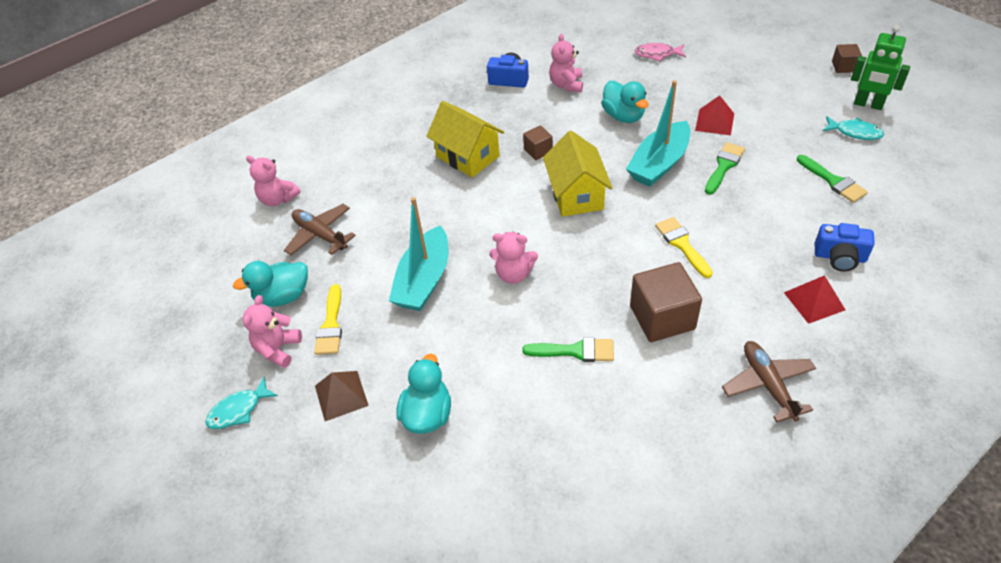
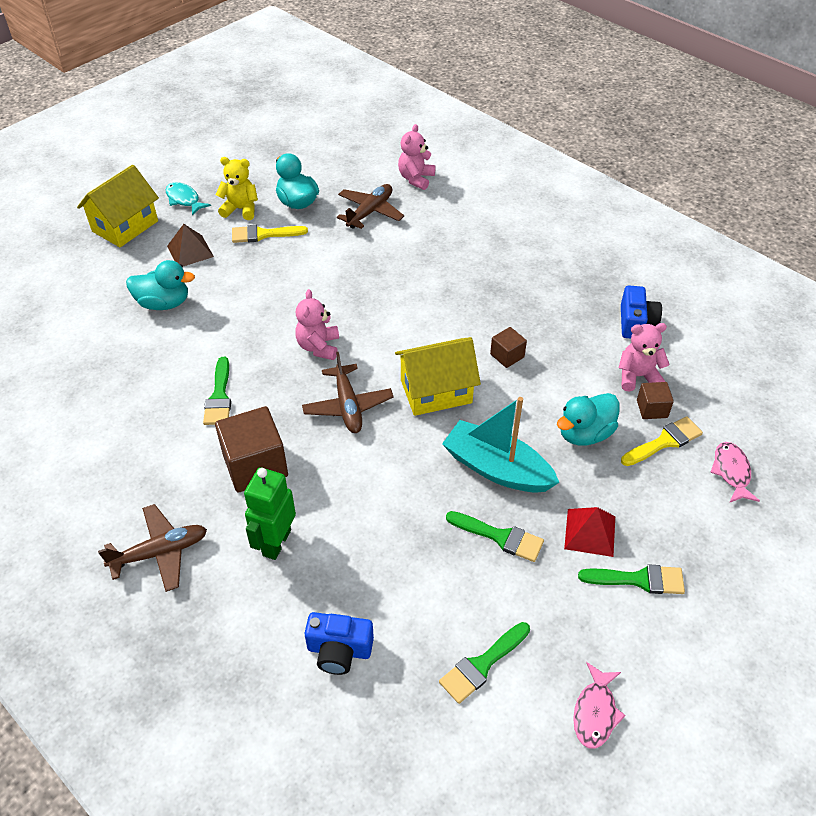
camera: 80 degrees right, 0 degrees up
pink teddy bear [243,295,302,368] -> yellow teddy bear [216,157,258,220]
turquoise boat [389,197,449,311] -> none
yellow house [426,101,504,178] -> yellow house moved to [77,165,159,247]
yellow brush [655,217,713,278] -> yellow brush moved to [621,416,703,466]
red pyramid [784,275,845,324] -> none
blue camera [815,223,875,272] -> blue camera turned 90 degrees counterclockwise [305,612,374,675]
turquoise fish [823,116,884,140] -> pink fish [573,662,626,749]
brown cube [832,44,862,73] -> brown cube moved to [637,382,674,419]
green robot [851,25,910,110] -> green robot moved to [244,467,296,560]
none -> brown plane [302,352,394,433]
none -> green brush [578,564,685,594]

